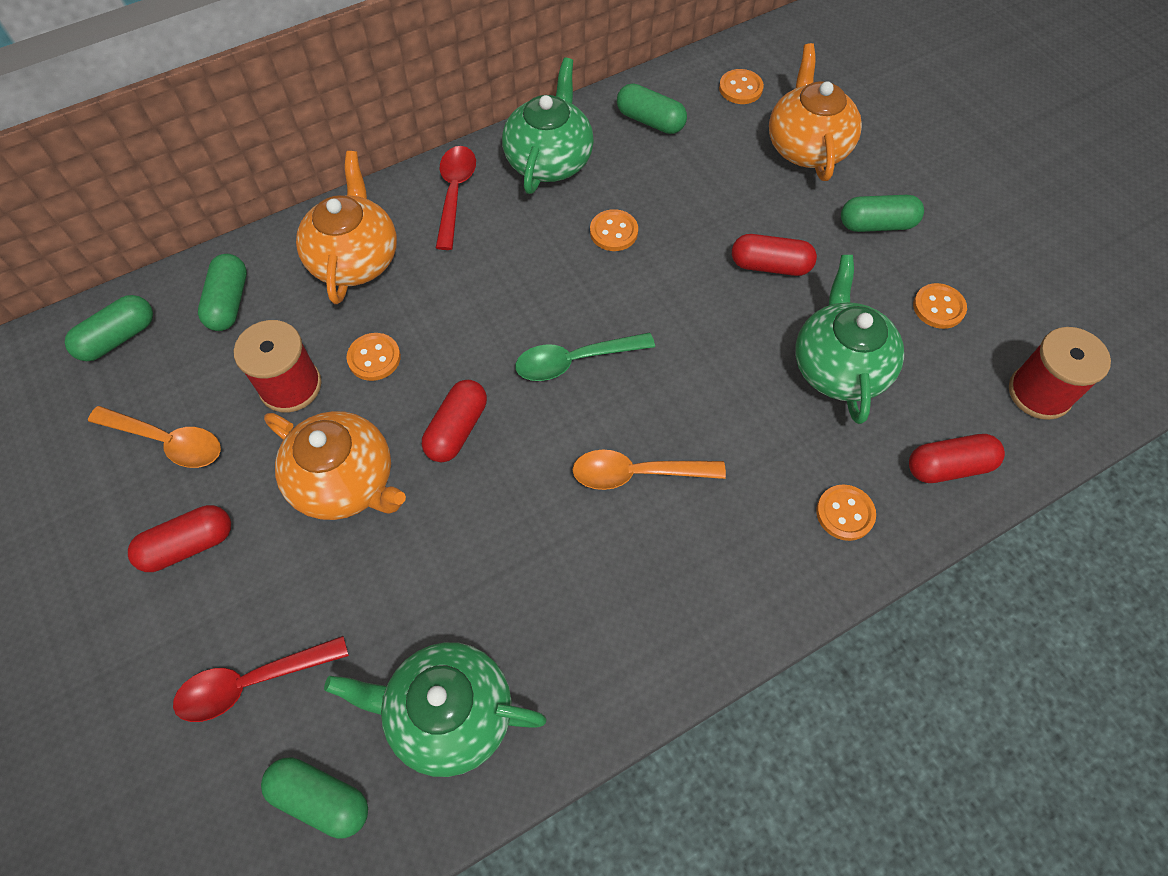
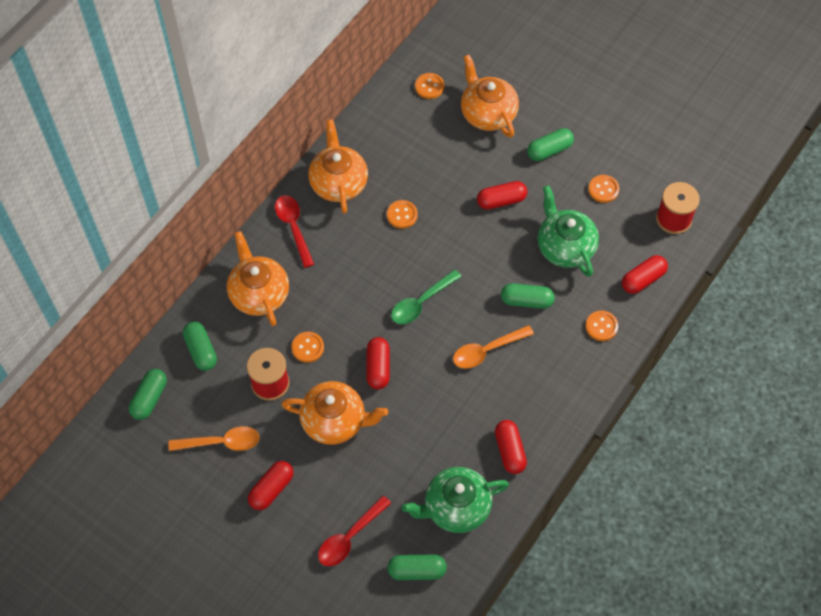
camera: 25 degrees left, 0 degrees up
green teapot [502,58,594,194] -> orange teapot [308,119,368,214]
green capsule [617,83,687,134] -> green capsule moved to [501,283,555,309]
none -> red capsule [495,420,527,474]

